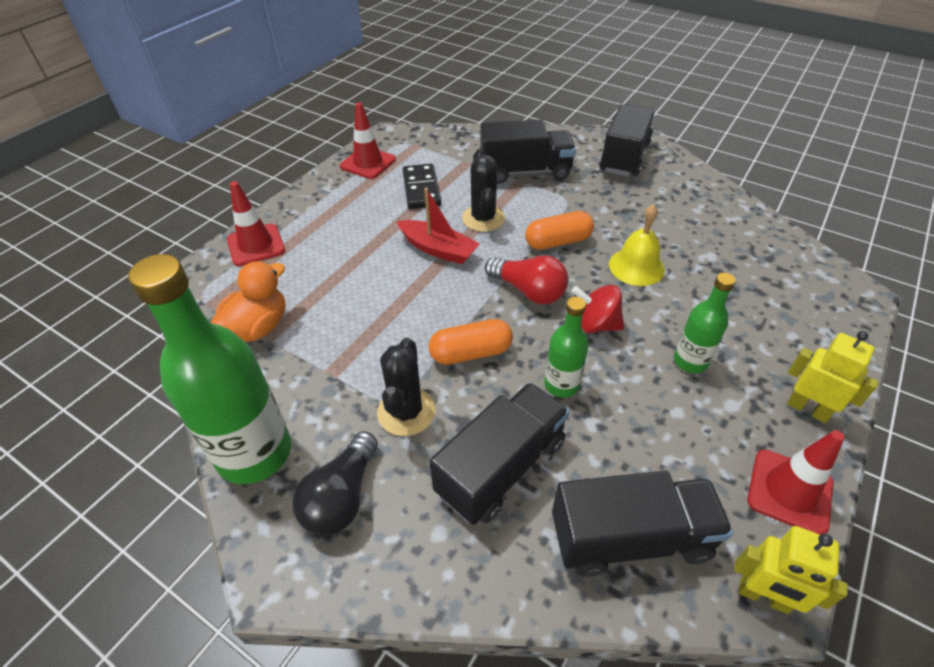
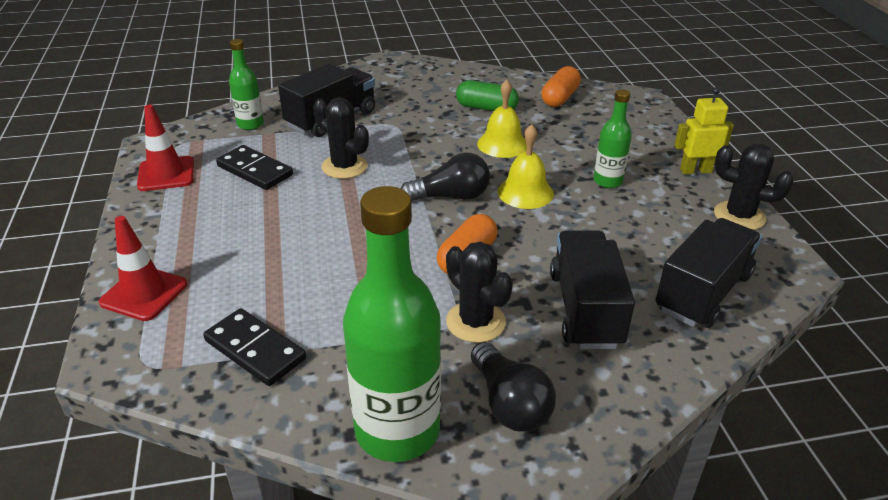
camera: 45 degrees left, 10 degrees down
orange duck [211,261,285,342] -> black domino [203,308,306,386]
red boat [396,188,480,264] -> none
red light bulb [485,256,568,304] -> black light bulb [401,153,490,201]
orange capsule [525,211,594,250] -> orange capsule moved to [541,66,581,107]
green bottle [544,297,589,398] -> green bottle moved to [229,39,264,130]
red spinning top [572,285,624,333] -> yellow bell [498,124,554,209]
black truck [599,104,655,176] -> none
yellow robot [734,526,848,614] -> none
red traffic cone [747,430,845,535] -> black cactus [714,143,794,230]
none -> green capsule [456,80,519,111]

